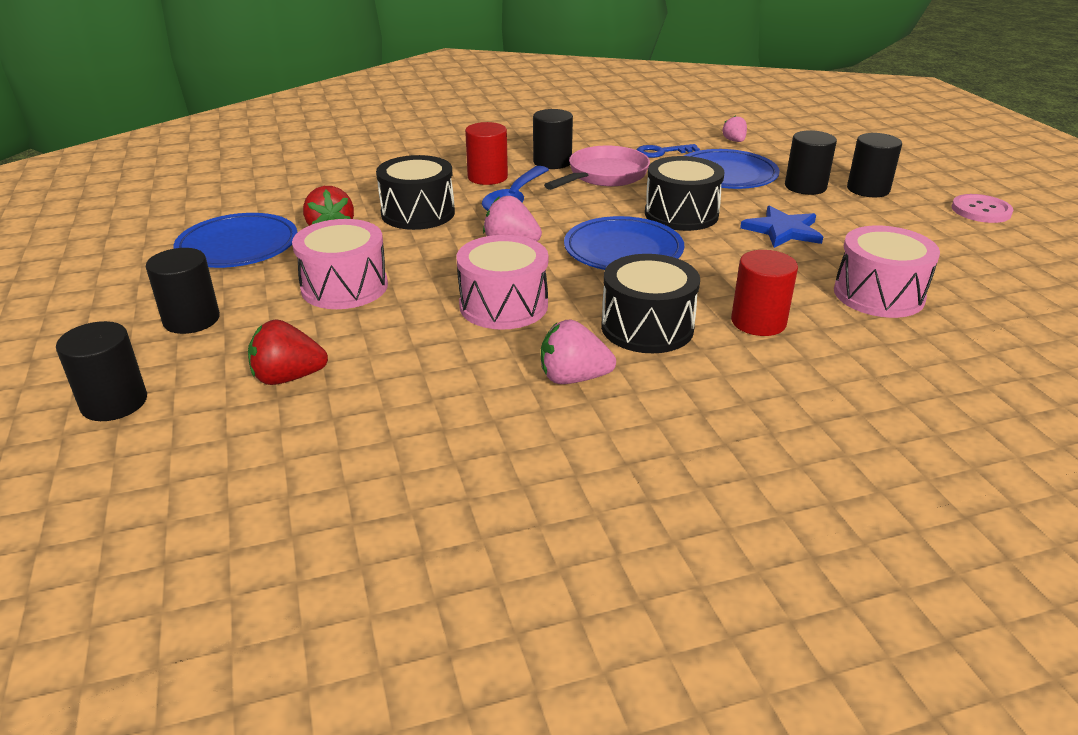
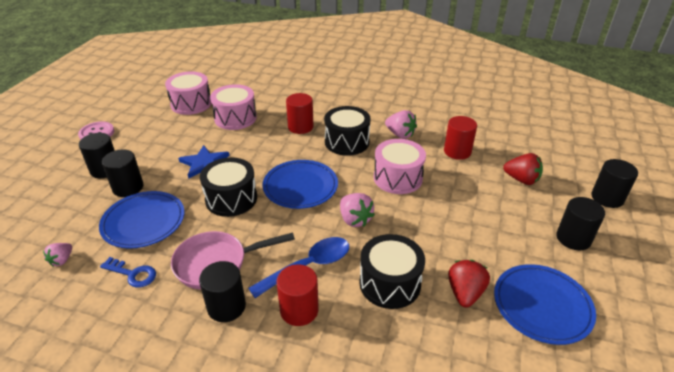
camera: 145 degrees left, 5 degrees up
pink drum [292,219,388,309] -> pink drum moved to [165,71,212,115]
none -> red cylinder [444,116,477,160]

